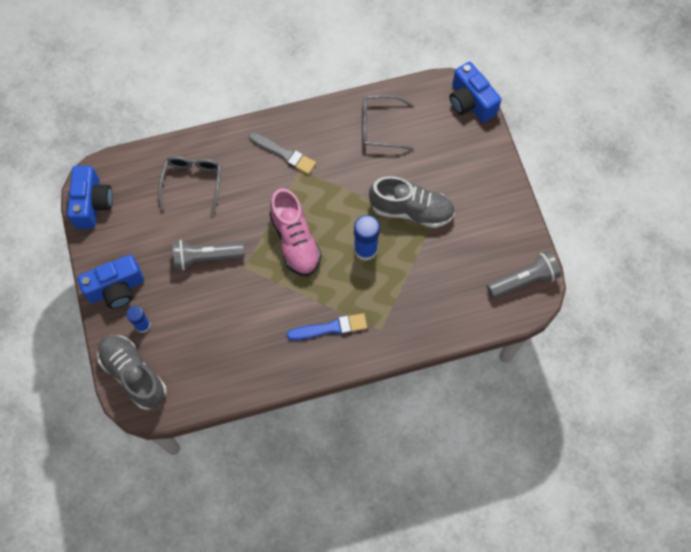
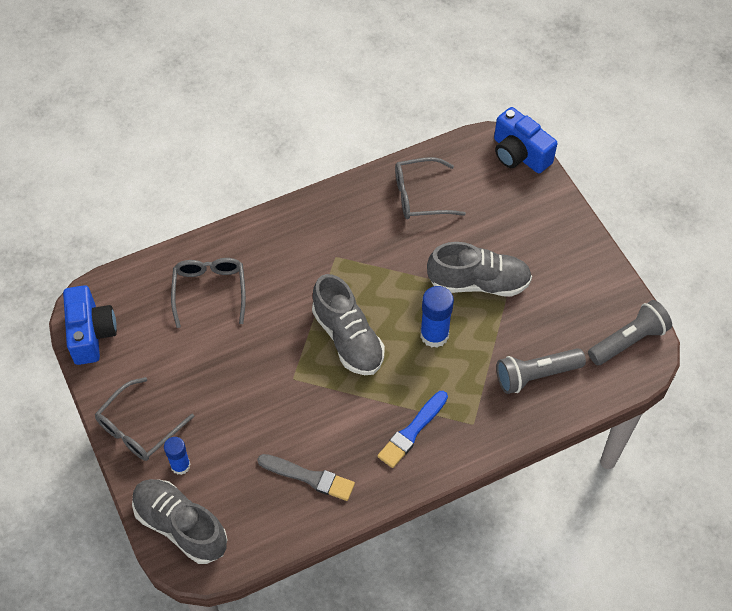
camera: 10 degrees left, 10 degrees down
blue camera [77,255,144,309] -> grey glasses [95,377,194,461]
grey flashlight [172,240,245,271] -> grey flashlight moved to [496,348,586,394]
grey brush [249,132,316,175] -> grey brush moved to [257,454,355,501]
pink shoe [269,188,321,276] -> grey shoe [312,274,385,375]
blue brush [287,313,367,340] -> blue brush turned 150 degrees clockwise [377,391,448,468]

